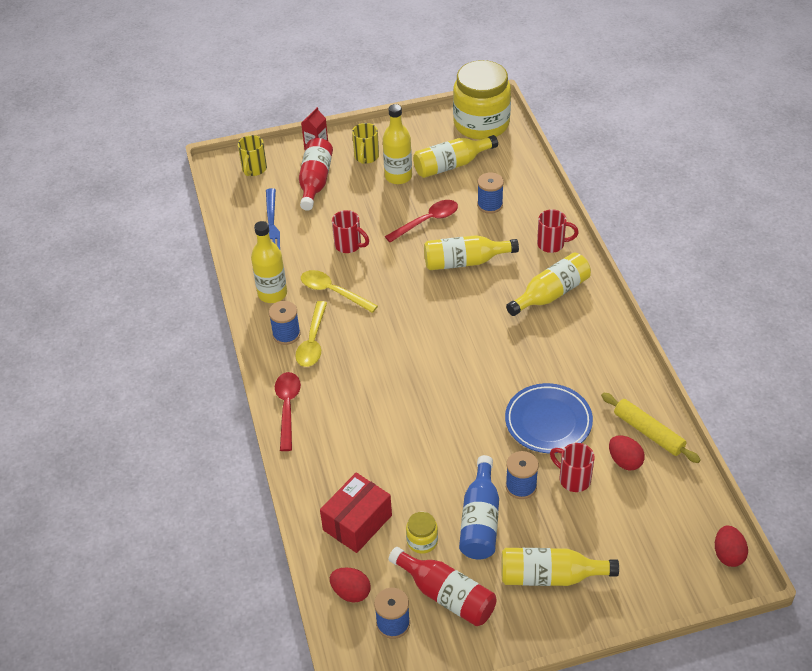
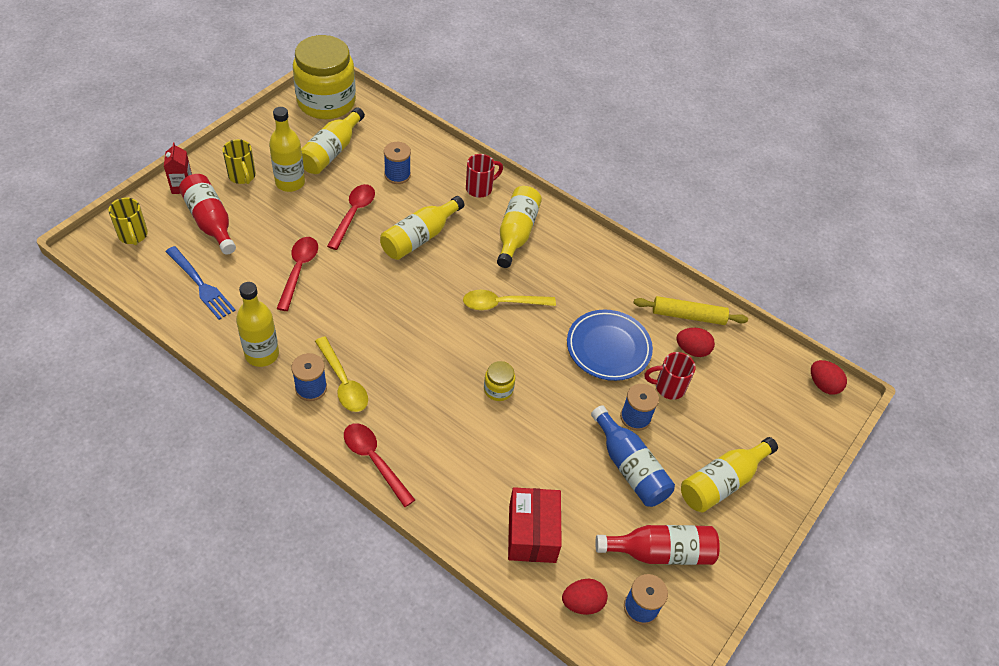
camera: 45 degrees left, 5 degrees up
yellow spoon [301,270,378,313] -> yellow spoon moved to [463,290,556,310]
red mug [332,210,369,253] -> red spoon [276,237,318,311]
yellow jar [406,512,438,554] -> yellow jar moved to [484,361,515,401]

